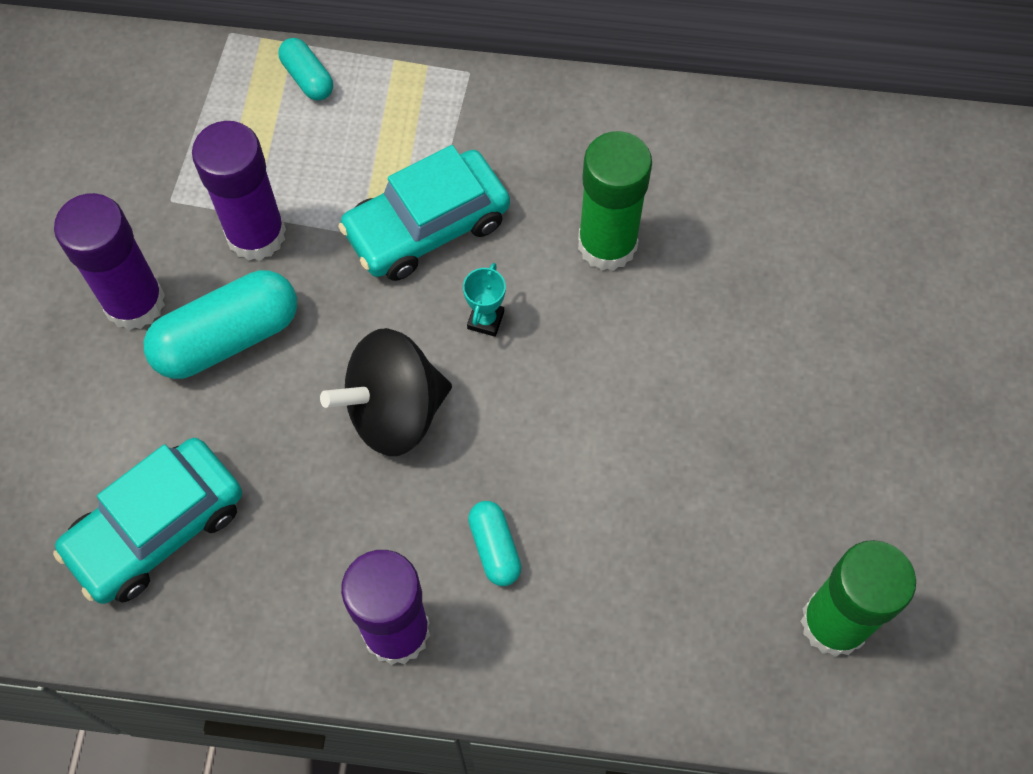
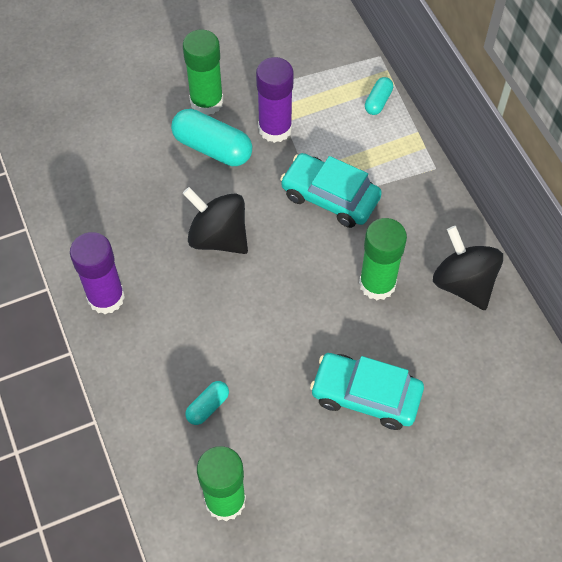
camera: 60 degrees right, 5 degrees down
turquoise car [53,438,242,604] -> turquoise car moved to [310,353,424,430]
purple glue stick [54,193,165,330] -> green glue stick [183,29,224,115]
turquoise trophy [463,263,506,337] -> none
turquoise capsule [468,501,522,586] -> turquoise capsule moved to [185,381,229,425]
none -> black spinning top [433,226,503,310]

